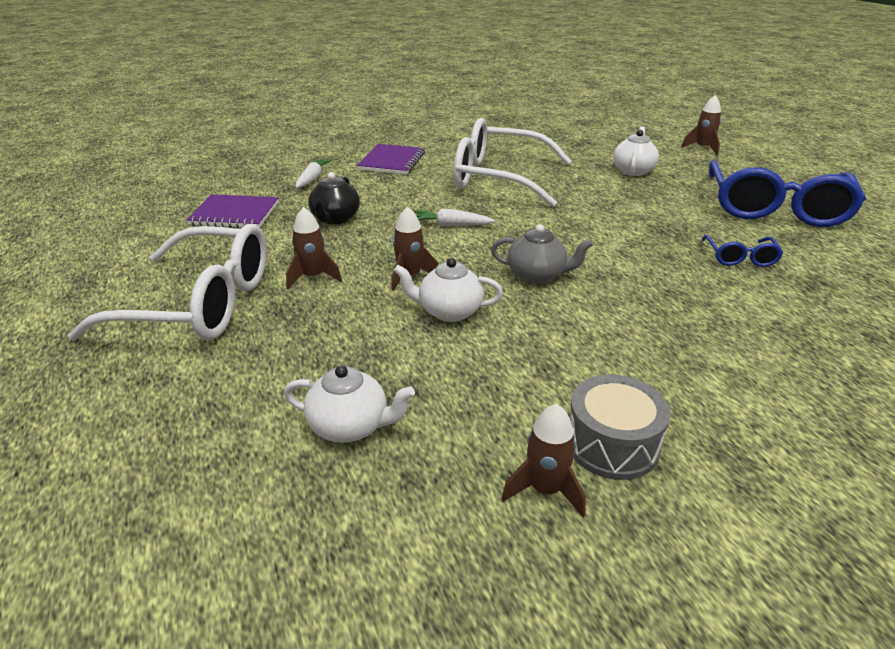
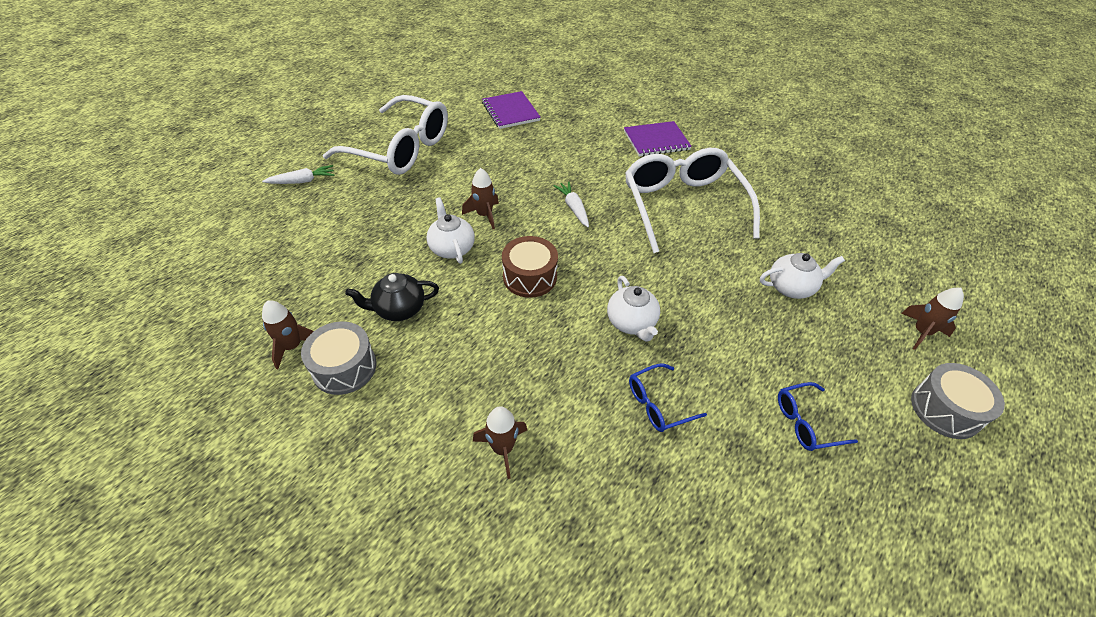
camera: 60 degrees right, 15 degrees up
white glasses [68,224,267,341] -> white glasses turned 45 degrees counterclockwise [323,95,448,175]
white teapot [284,365,415,443] -> white teapot moved to [607,276,660,342]
brown rocket [286,207,342,289] -> brown rocket moved to [473,406,527,479]
white carrot [295,159,331,188] -> white carrot moved to [262,165,335,184]
black teapot [308,172,360,225] -> black teapot moved to [345,273,439,321]
grey teapot [491,224,593,284] -> brown drum [502,236,558,298]
blue glasses [709,160,866,227] -> blue glasses [778,382,858,451], size x0.44
none -> grey drum [911,363,1005,439]

